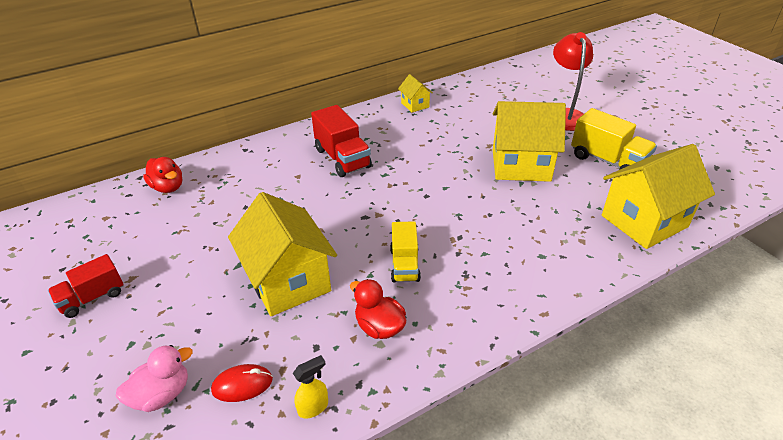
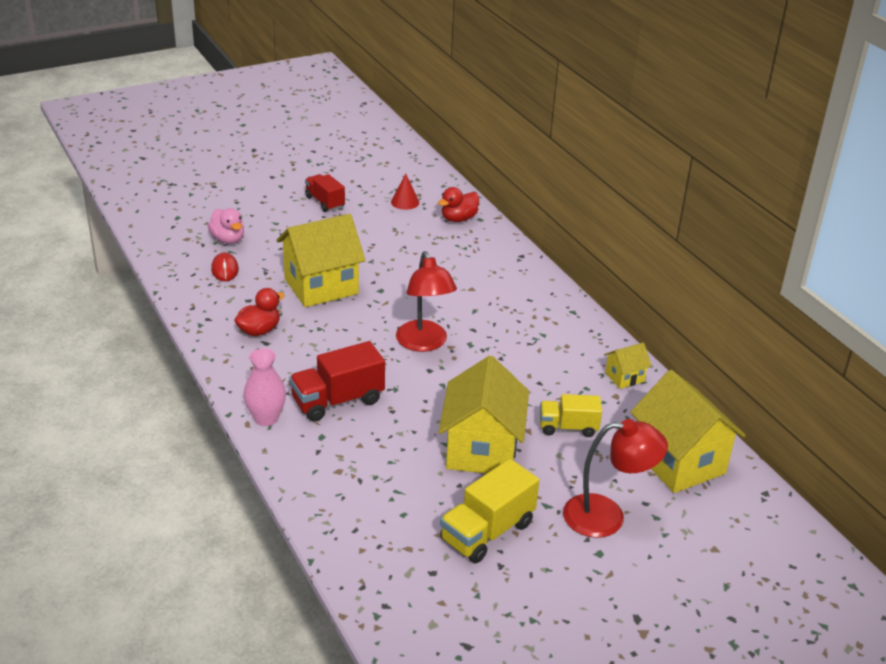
camera: 90 degrees right, 5 degrees down
yellow spray bottle [293,355,328,419] -> none
red truck [311,105,372,177] -> red truck moved to [289,341,385,422]
yellow truck [390,221,421,282] -> yellow truck moved to [540,394,602,437]
yellow house [602,144,715,249] -> yellow house moved to [630,370,746,493]
none -> pink vase [244,348,286,426]
none -> red cone [391,174,419,210]
none -> red lamp [396,251,457,352]

